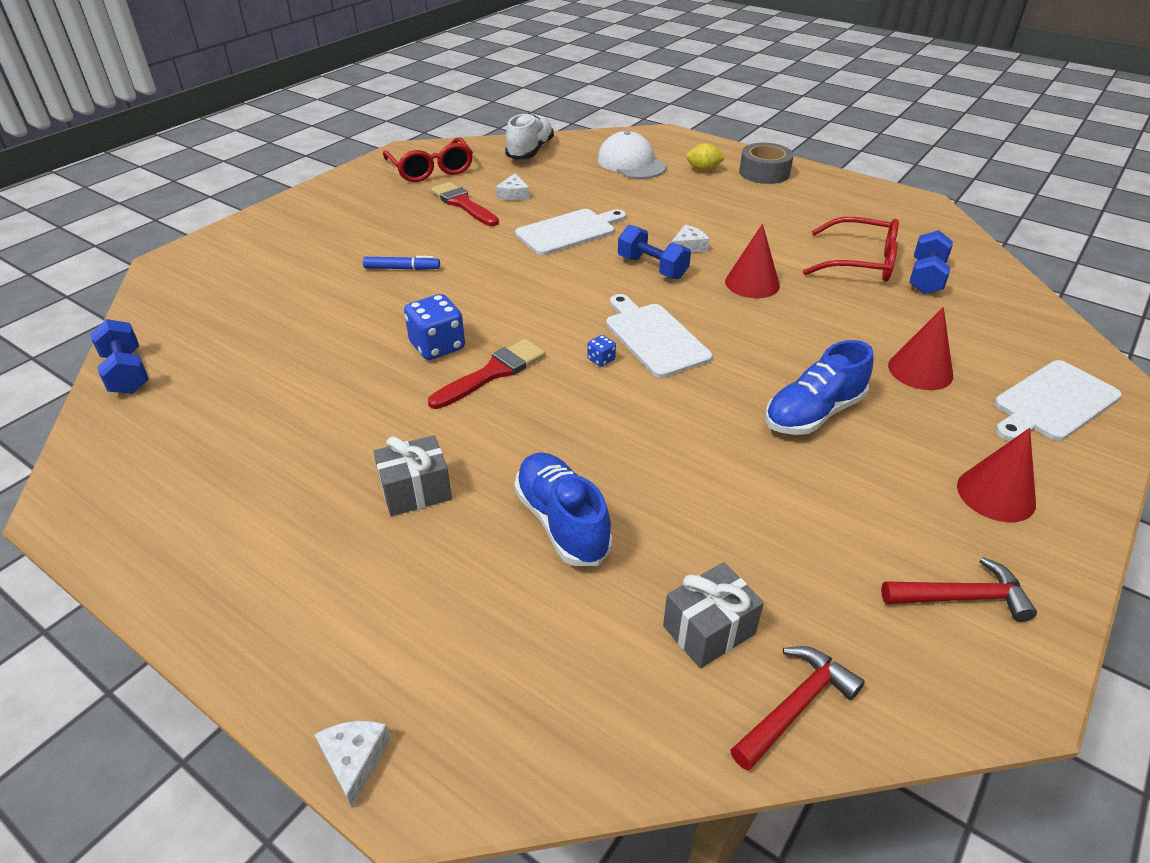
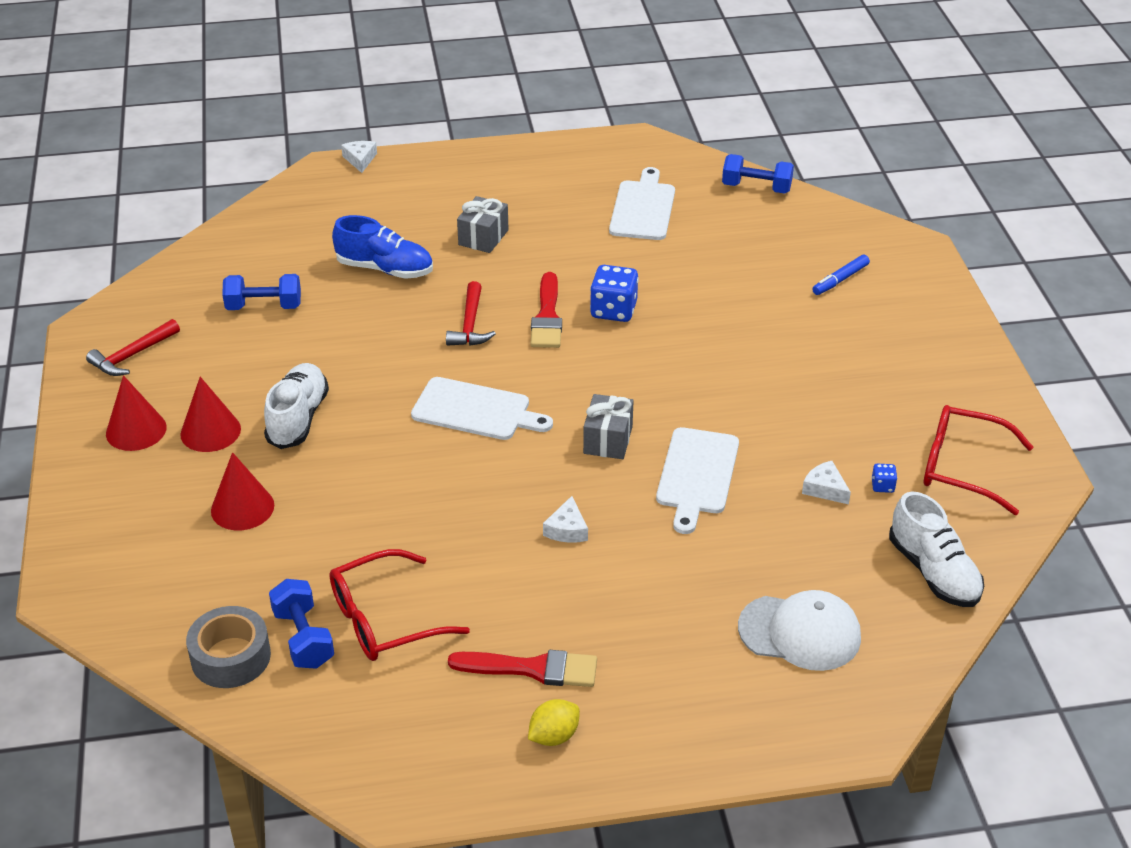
camera: 135 degrees right, 0 degrees up
white cheese [314,721,390,808] -> white cheese turned 135 degrees counterclockwise [341,141,377,173]
blue marker [363,256,440,270] -> blue marker moved to [812,255,870,295]
red brush [430,182,499,226] -> red brush moved to [448,650,597,687]
blue dice [587,335,616,366] -> blue dice moved to [871,464,897,493]
blue dumbbell [618,225,691,279] -> blue dumbbell moved to [222,274,301,310]
grey gift [663,562,764,668] -> grey gift moved to [583,394,634,459]
yellow lemon [686,143,725,171] -> yellow lemon moved to [528,699,580,746]
red cone [725,224,780,298] -> red cone moved to [180,377,241,452]
red hammer [731,646,865,770] -> red hammer moved to [446,281,496,346]
grey tape [739,143,794,184] -> grey tape moved to [186,606,271,688]
blue shoe [765,340,873,435] -> white shoe [264,363,329,449]
white cutting board [994,360,1122,441] -> white cutting board moved to [609,167,675,240]

